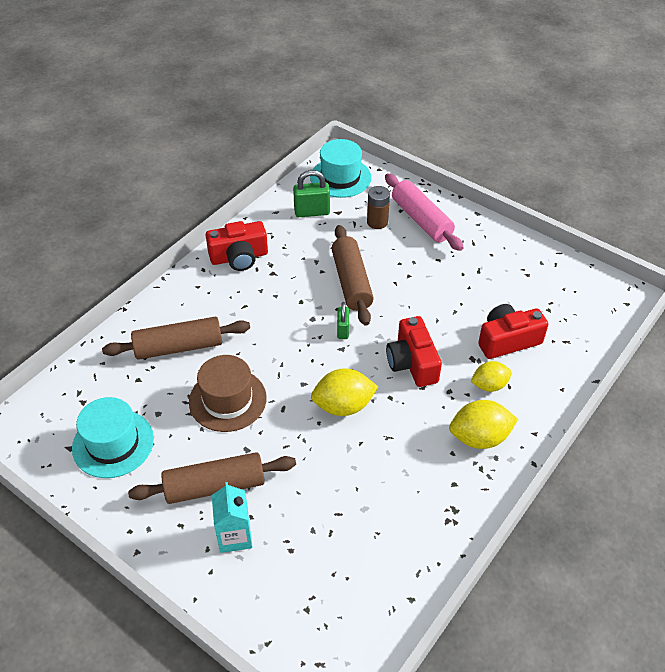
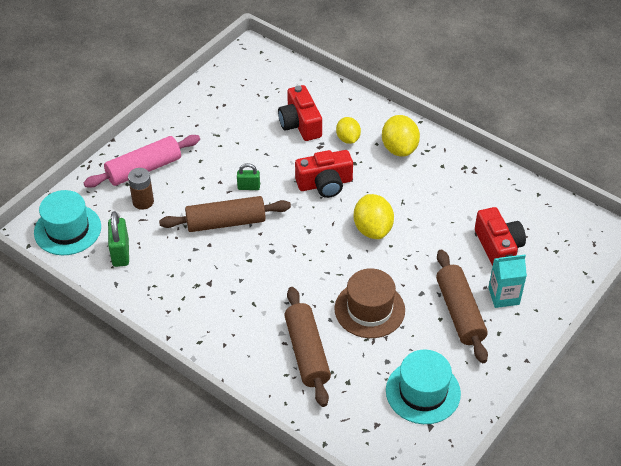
camera: 90 degrees left, 0 degrees up
red camera [206,221,268,271] -> red camera moved to [475,207,526,266]
green padlock [337,302,349,339] -> green padlock moved to [237,163,260,190]

